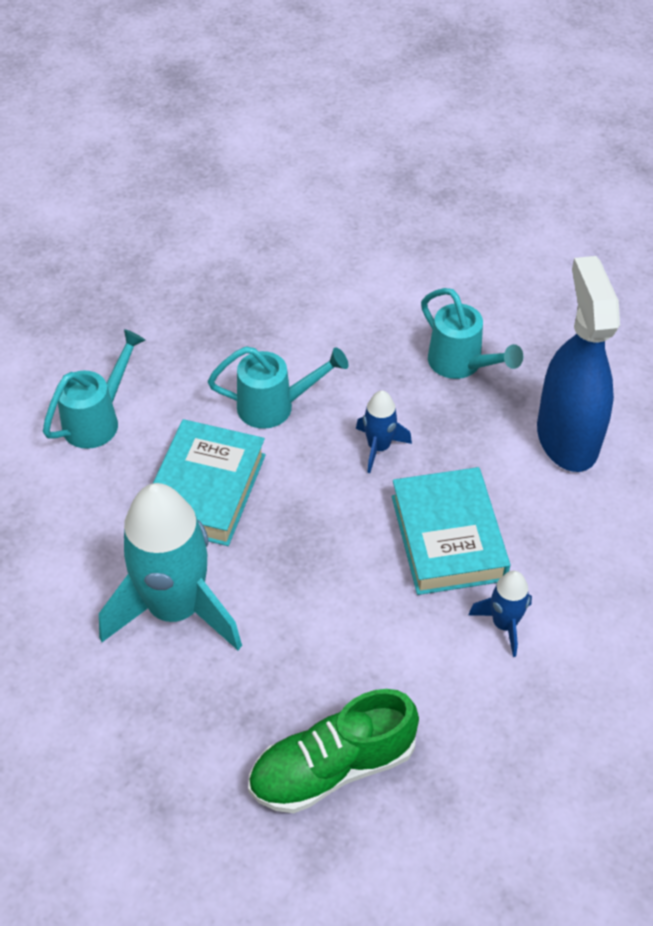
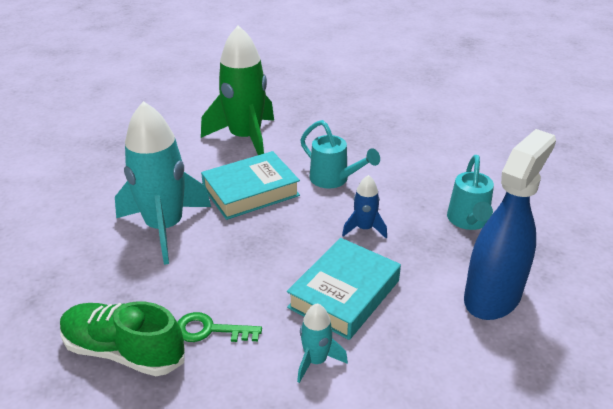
camera: 45 degrees right, 15 degrees down
turquoise watering can [43,329,146,449] -> green rocket [201,25,274,155]
blue rocket [469,571,532,657] -> turquoise rocket [297,303,348,383]
none -> green key [178,312,262,342]

